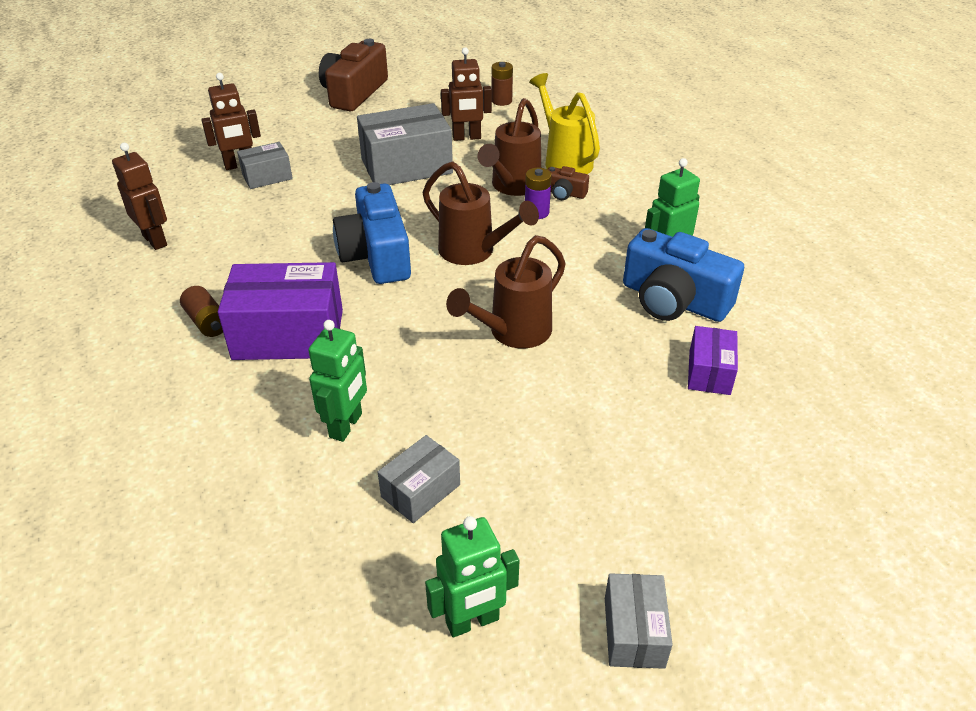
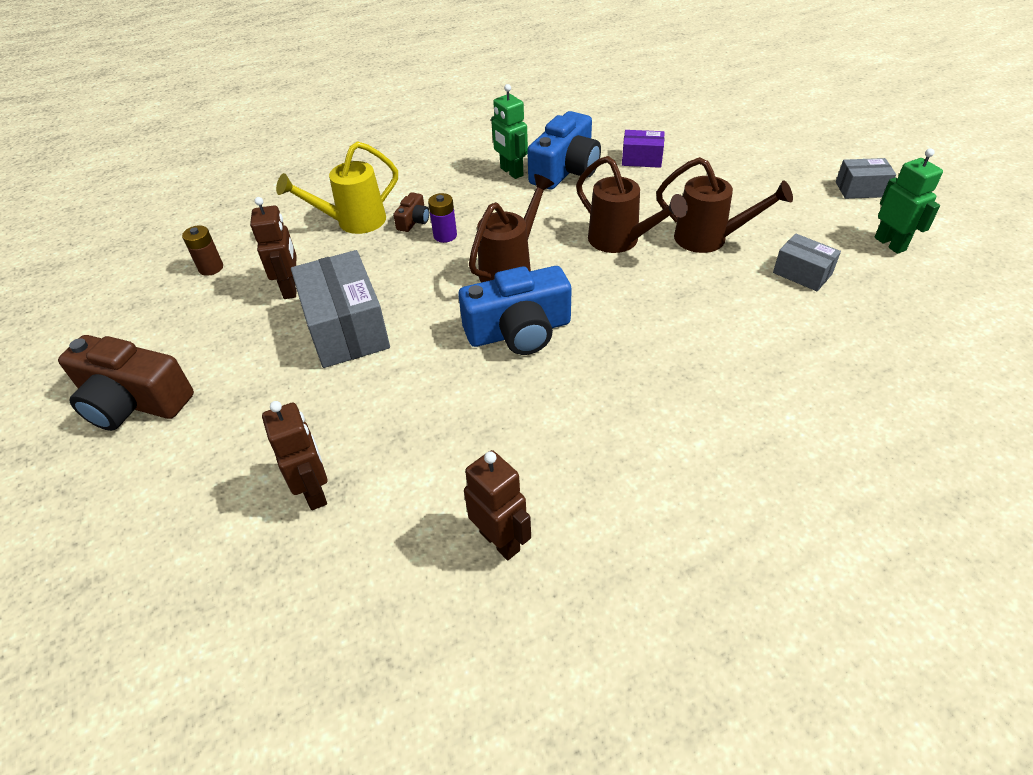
camera: 90 degrees left, 5 degrees up
brown robot [112,143,167,250] -> brown robot turned 90 degrees clockwise [464,450,531,560]
brown battery [180,286,223,337] -> none
purple box [218,262,343,360] -> none
grey box [237,142,293,189] -> none
green robot [308,320,367,442] -> none
brown watering can [477,98,541,196] -> brown watering can moved to [656,157,793,253]

